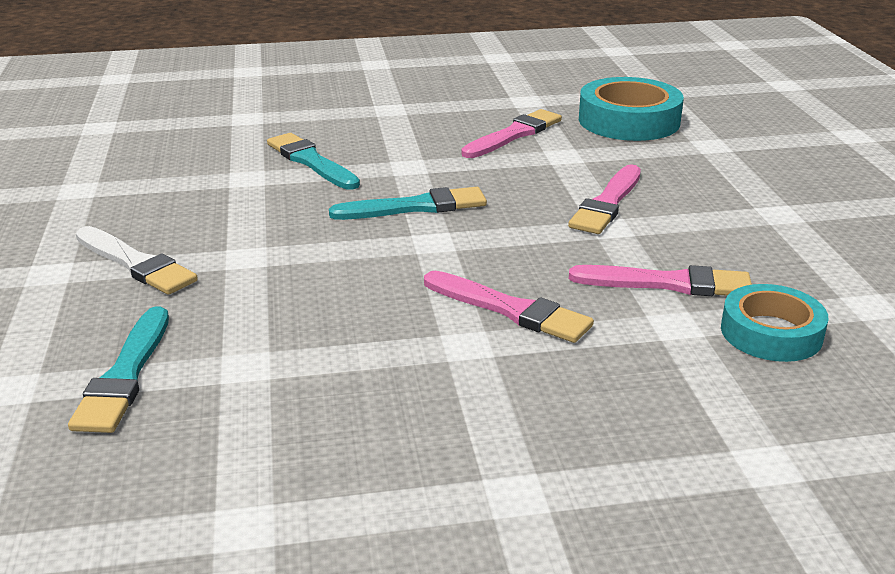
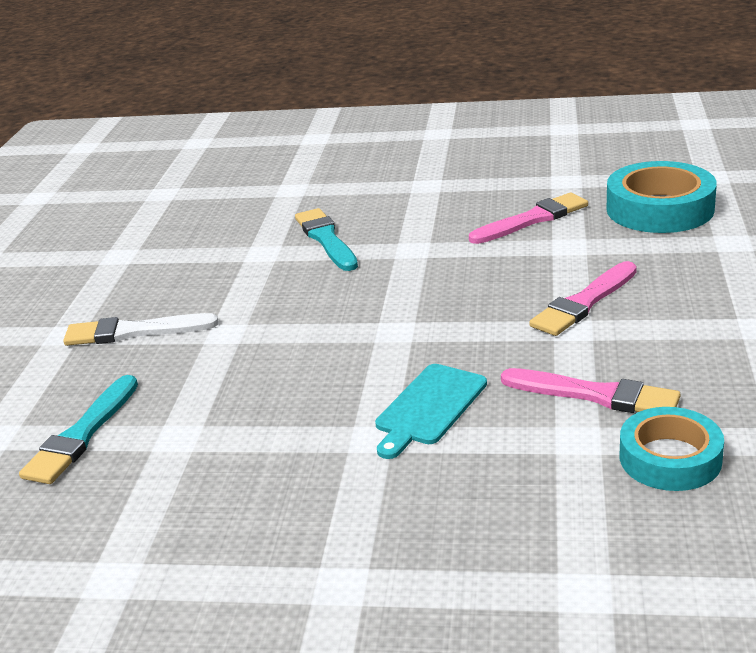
camera: 20 degrees right, 0 degrees up
white brush [76,226,198,295] -> white brush turned 120 degrees clockwise [63,313,219,346]
turquoise brush [329,187,487,220] -> none
pink brush [424,271,594,343] -> turquoise cutting board [375,364,487,459]

